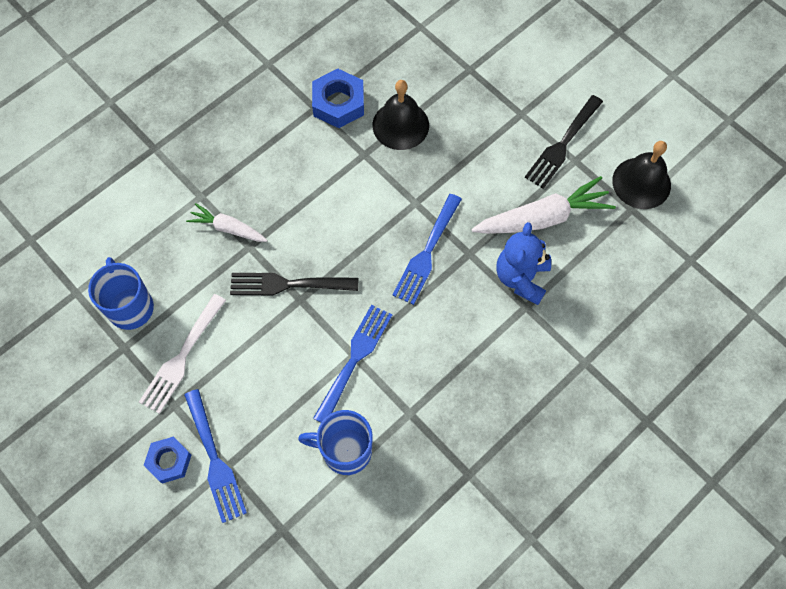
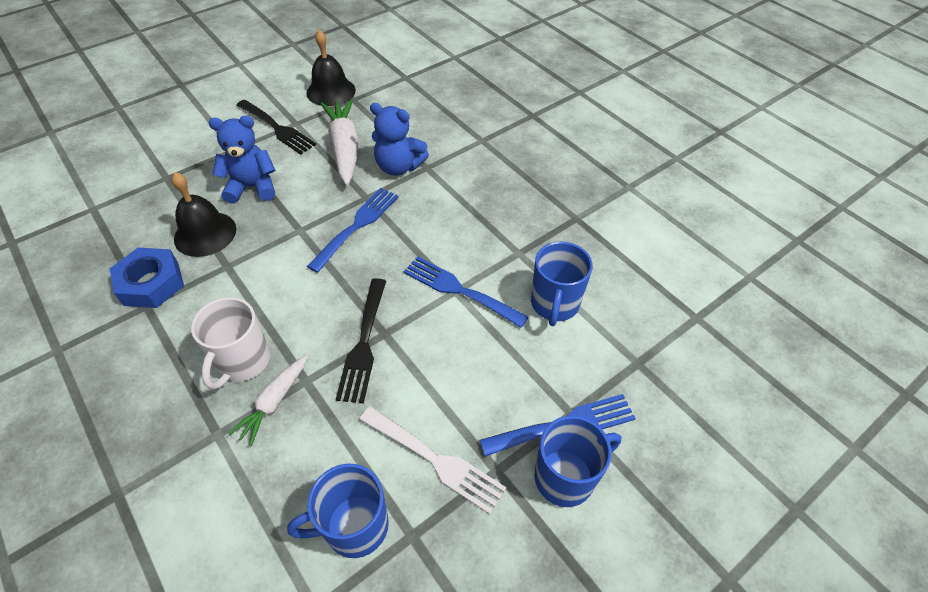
camera: 85 degrees left, 15 degrees down
blue nut [144,437,191,484] -> blue mug [534,415,621,507]
blue fork [392,194,462,305] -> blue fork turned 90 degrees counterclockwise [307,188,398,273]
none -> white mug [191,297,270,390]
none -> blue teddy bear [209,116,275,204]

